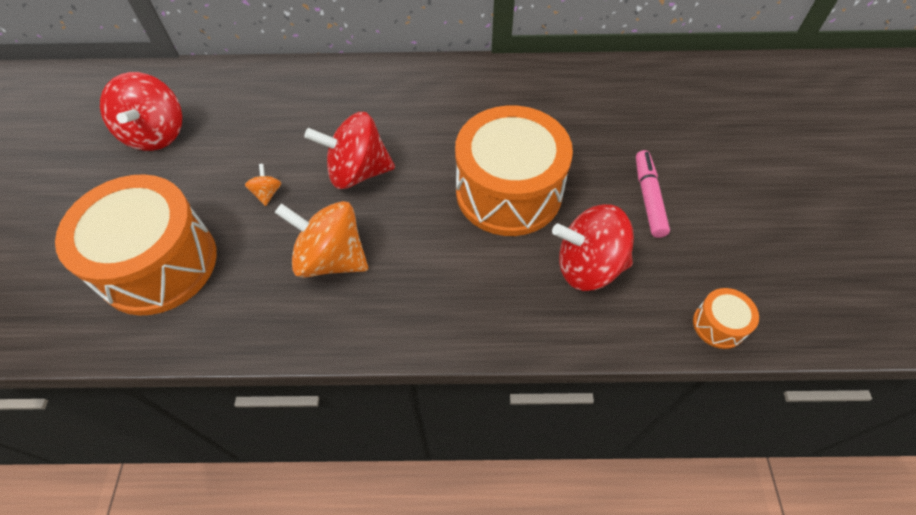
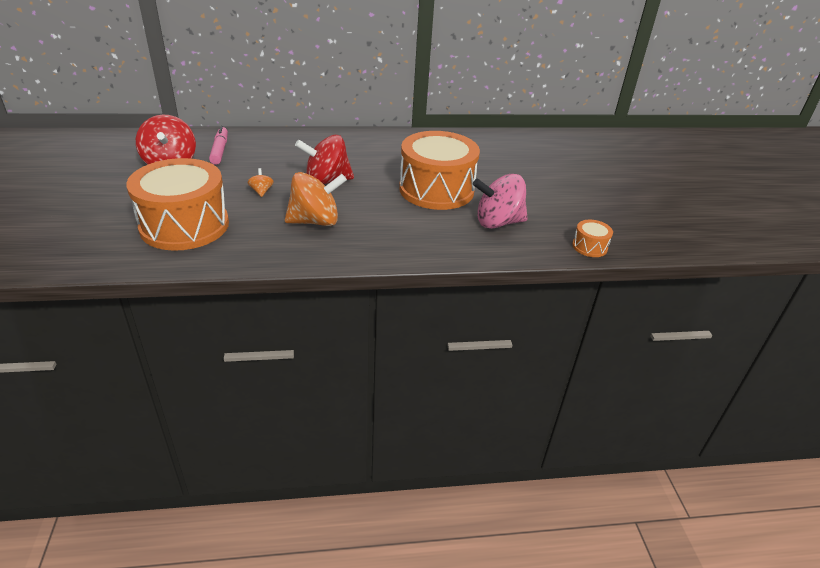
camera: 10 degrees left, 20 degrees down
orange spinning top [274,201,368,278] -> orange spinning top turned 150 degrees clockwise [285,172,347,226]
red spinning top [552,204,634,291] -> pink spinning top [473,174,528,229]
pink marker [636,150,670,238] -> pink marker moved to [209,126,228,165]

